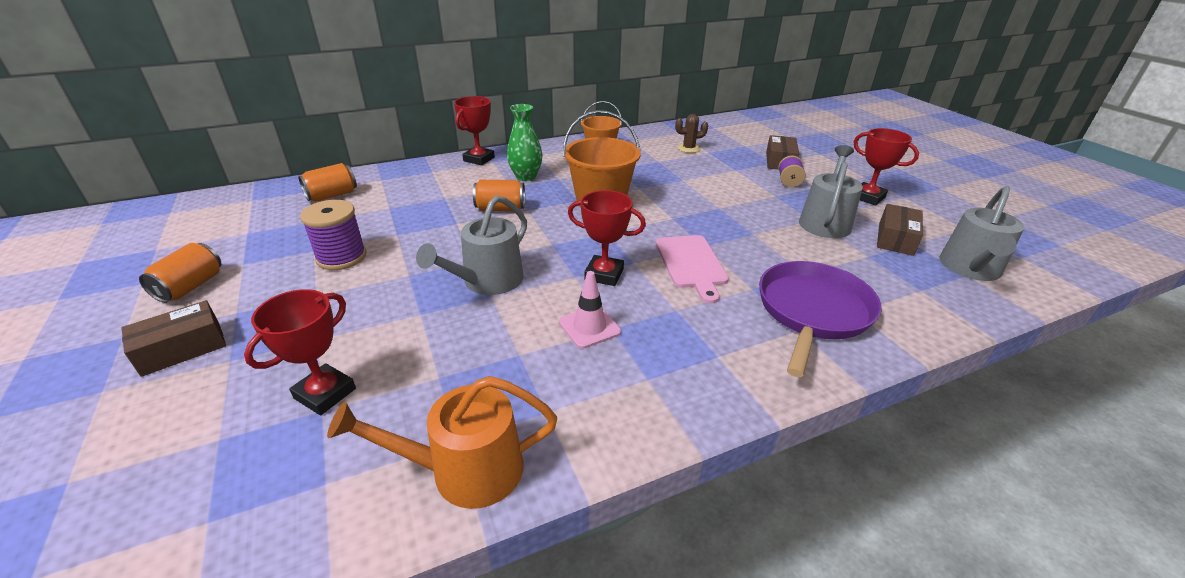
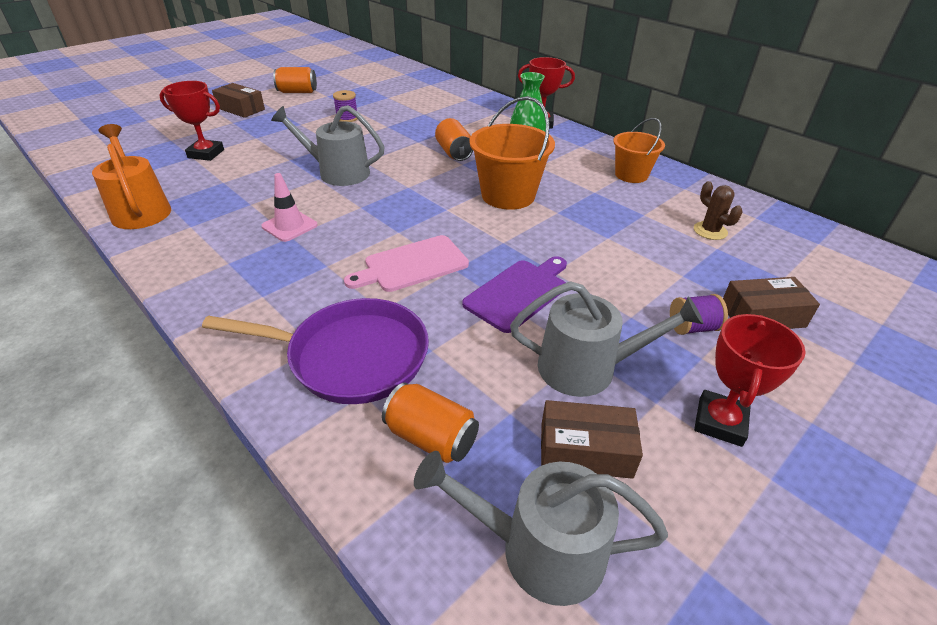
camera: 70 degrees right, 5 degrees up
orange can [298,163,357,201] -> orange can moved to [382,382,479,463]
purple spool [300,200,367,270] -> purple spool [333,90,357,122], size x0.62
red trophy [568,190,646,286] -> none
none -> purple cutting board [462,256,567,333]

